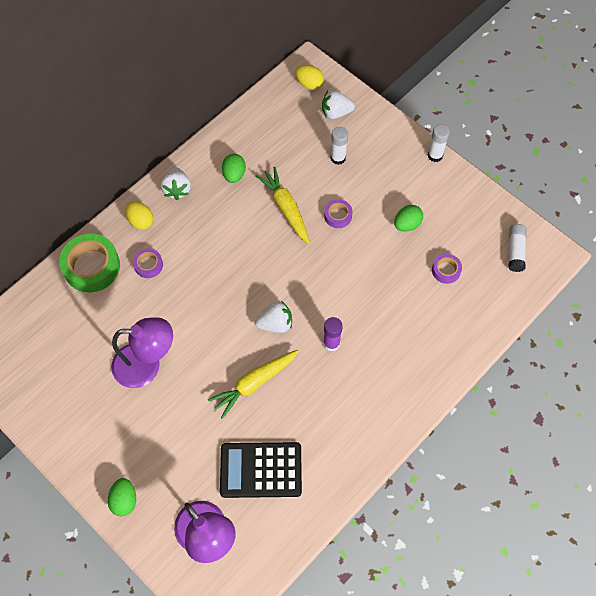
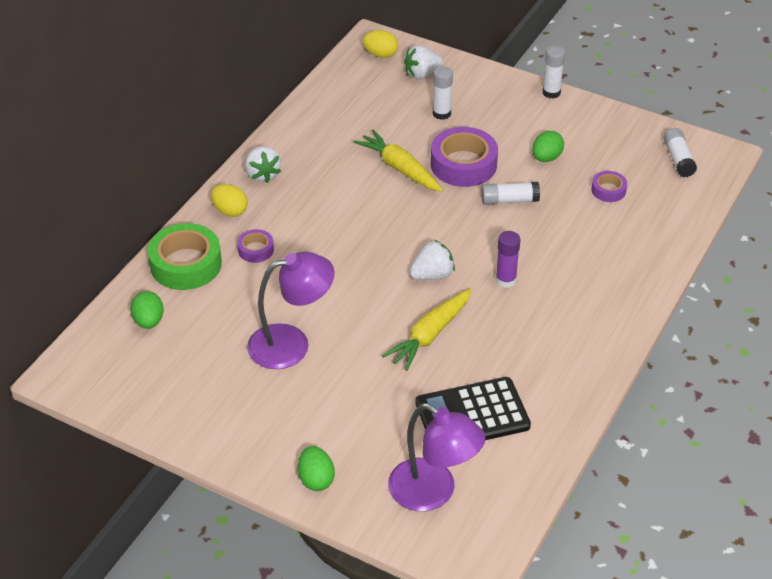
camera: 15 degrees left, 20 degrees down
green egg [222,154,246,183] -> green egg moved to [130,291,164,329]
purple tape [324,199,352,228] -> purple tape [431,127,498,187], size x1.96
none -> white glue stick [481,182,540,205]

